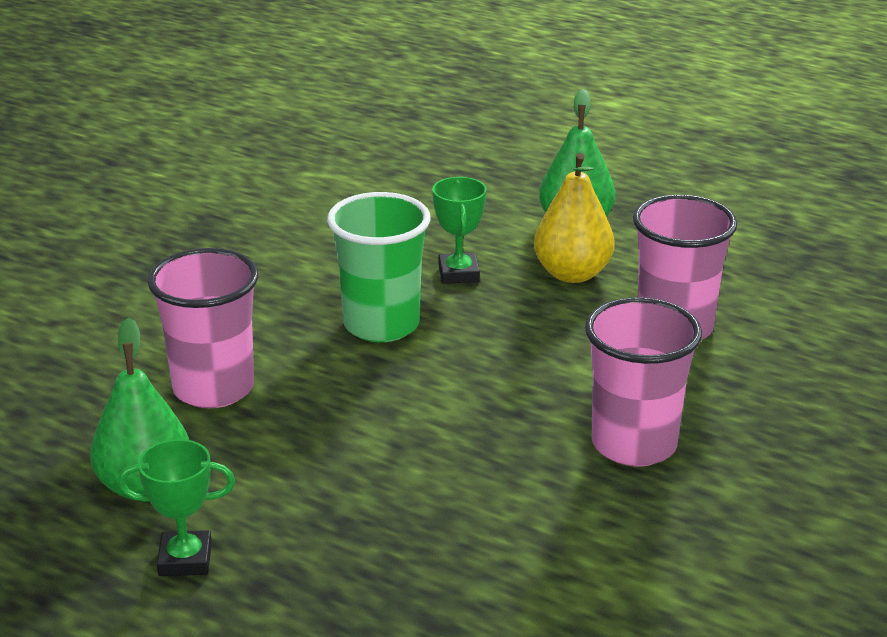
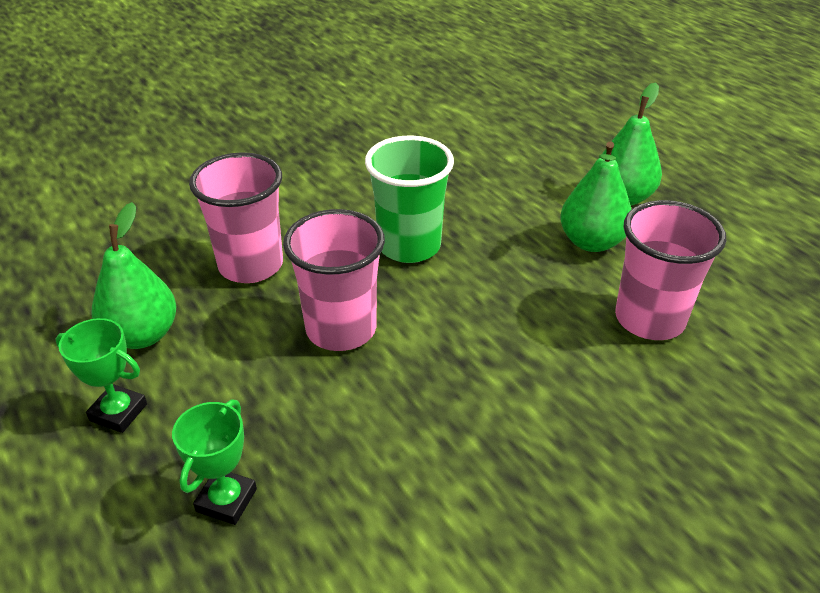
camera: 25 degrees right, 10 degrees up
green trophy [432,177,486,284] -> green trophy moved to [172,399,257,525]
yellow pear [534,153,614,283] -> green pear [560,142,632,252]
pink cup [585,297,702,467] -> pink cup moved to [283,209,385,351]

